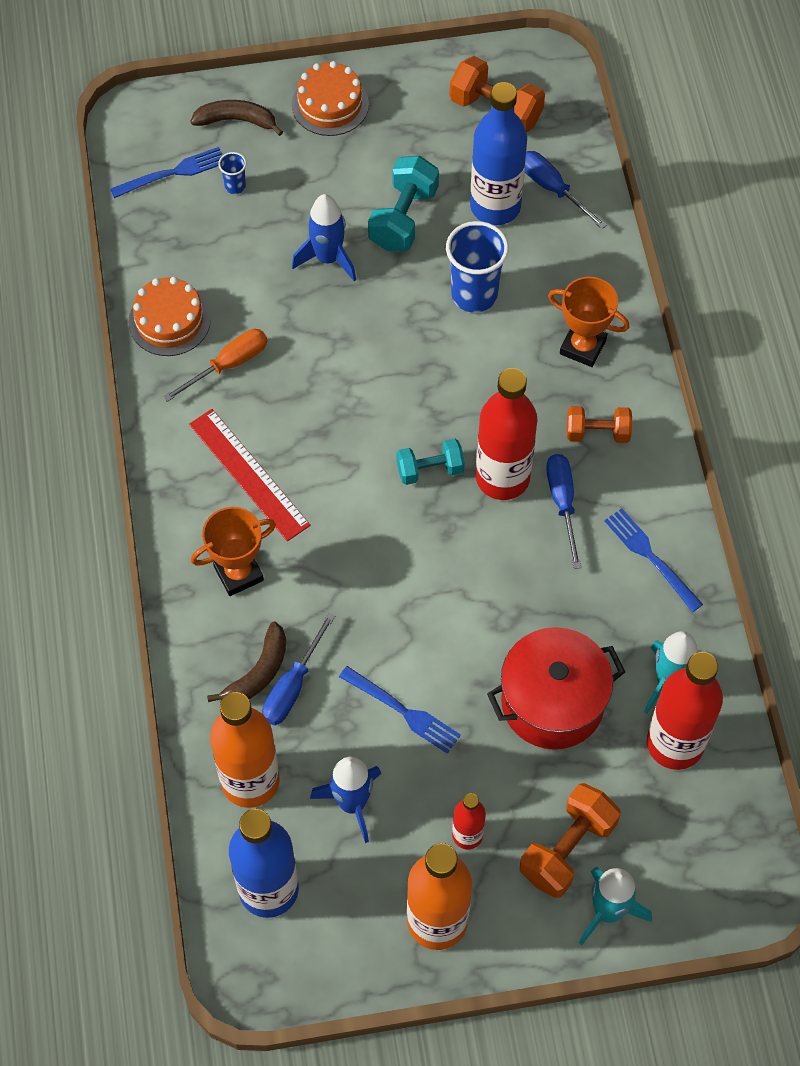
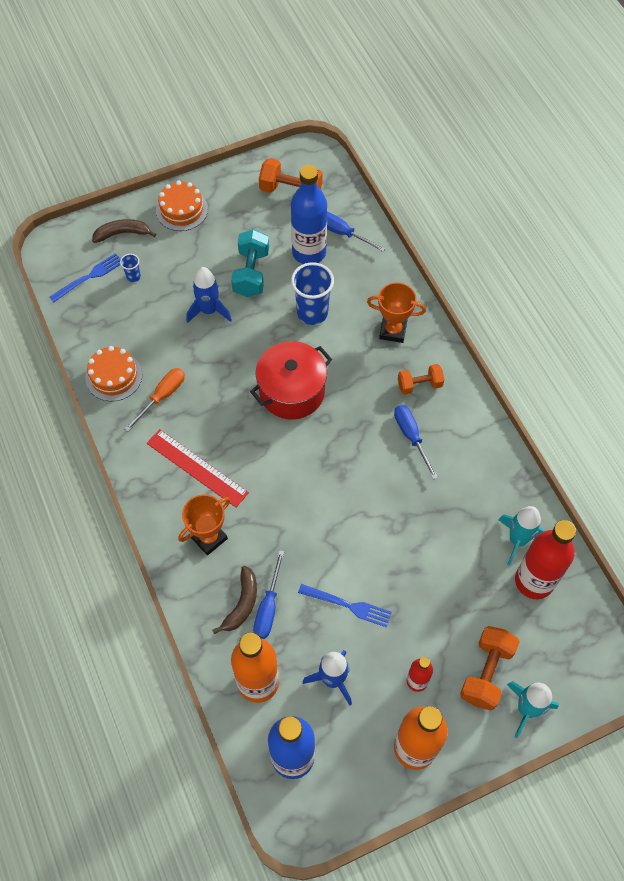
camera: 15 degrees left, 0 degrees up
turquoise dumbbell [396,439,465,485] -> none
red bottle [476,368,538,500] -> none
red pot [487,627,625,749] -> red pot moved to [250,341,332,420]
blue fork [604,508,703,612] -> none

